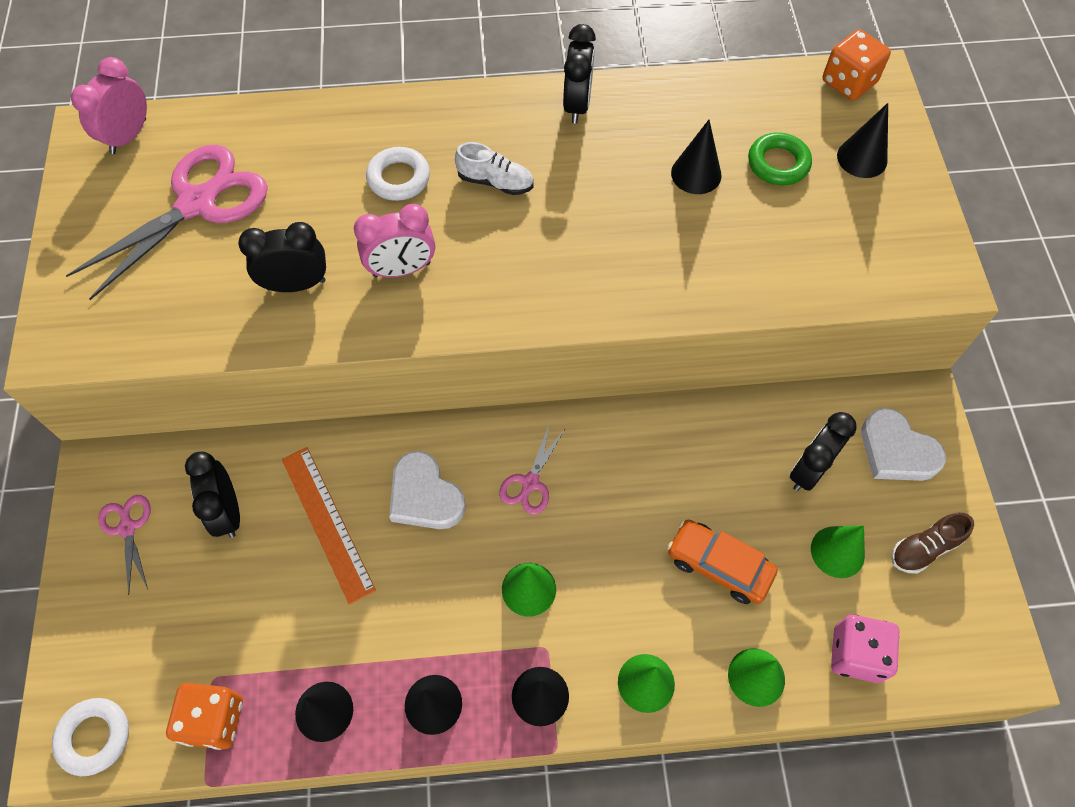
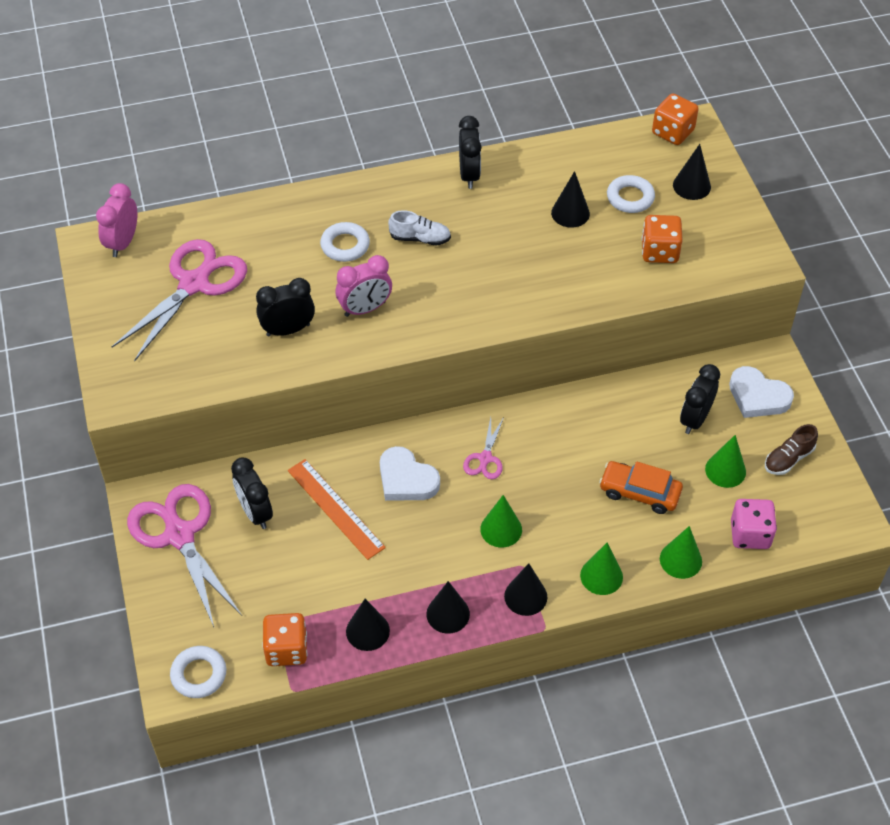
camera: 10 degrees left, 10 degrees down
pink scissors [98,495,151,595] -> pink scissors [127,484,242,627], size x2.08
green ring [748,132,812,185] -> white ring [607,175,655,213]
none -> orange dice [642,215,683,263]

